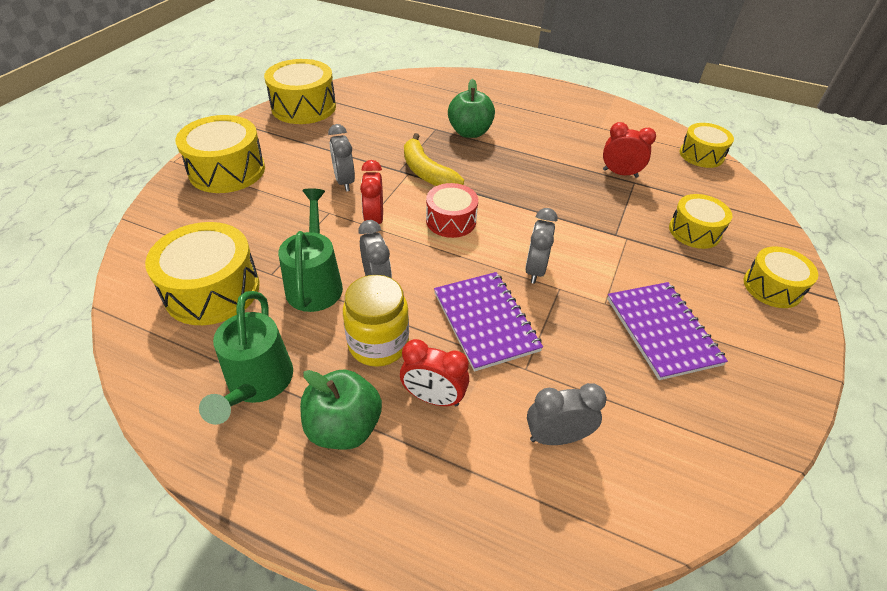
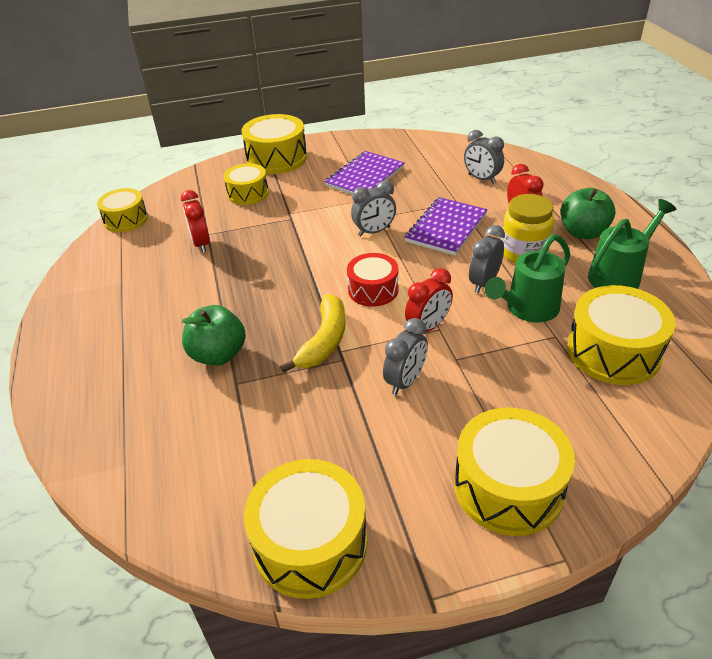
camera: 125 degrees left, 5 degrees down
yellow drum [744,246,818,308] -> yellow drum [241,114,307,174], size x1.58

